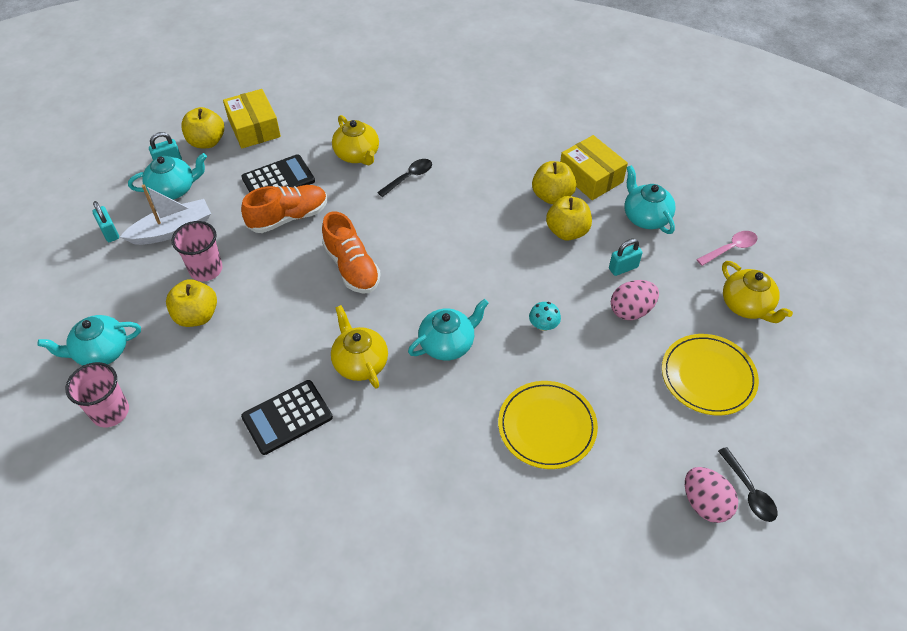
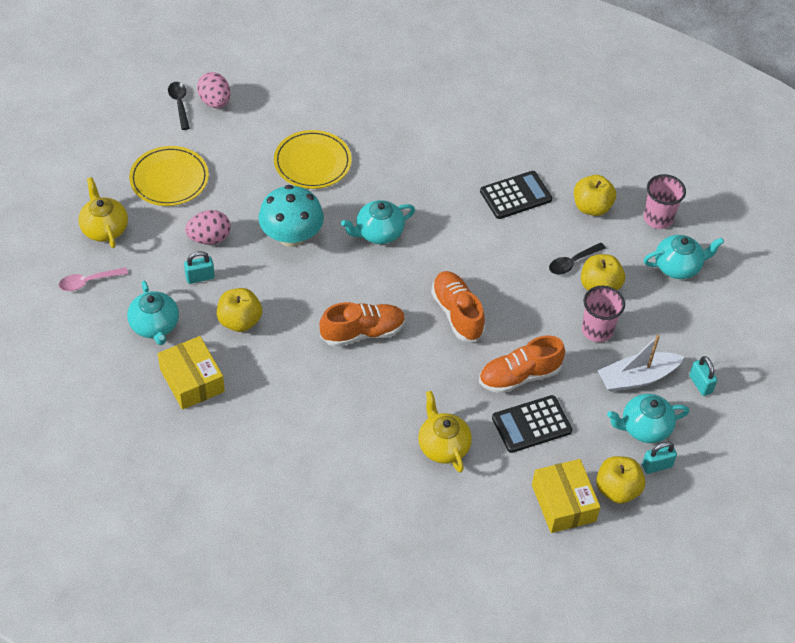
camera: 175 degrees left, 0 degrees up
yellow teapot [331,305,388,389] -> none
black spoon [377,159,432,197] -> black spoon moved to [549,243,606,275]
turquoise mushroom [529,302,561,331] -> turquoise mushroom [258,185,324,247], size x2.30
yellow apple [532,161,576,204] -> yellow apple moved to [574,175,616,216]
none -> orange shoe [319,302,406,347]

